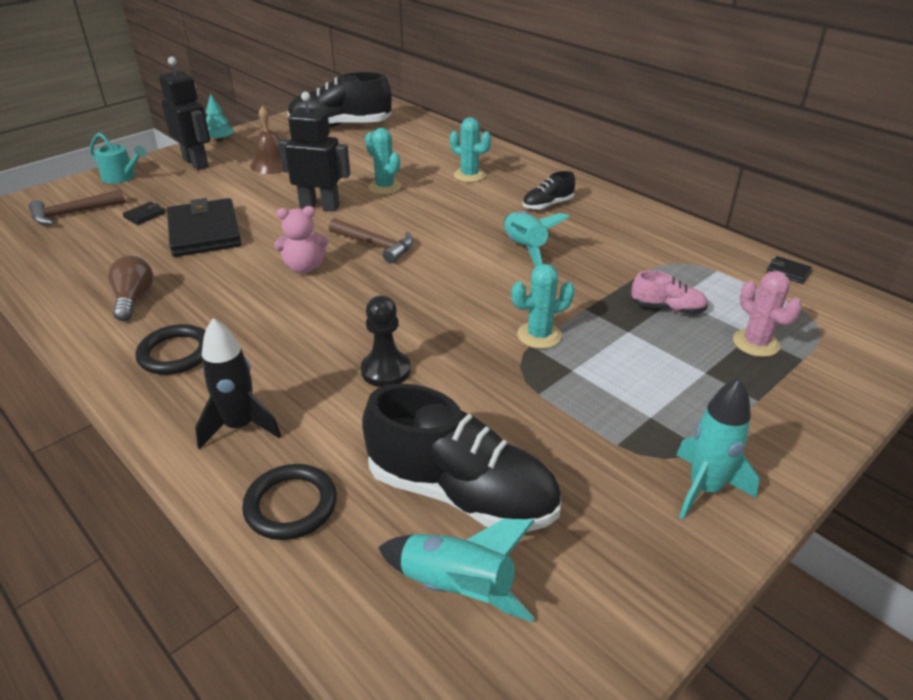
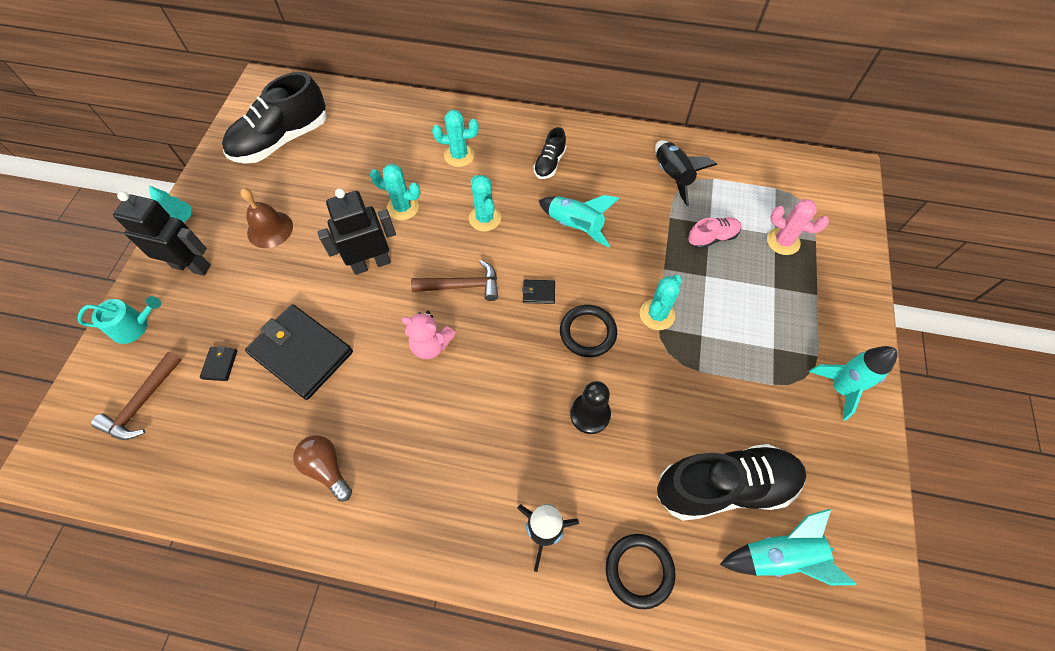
camera: 35 degrees left, 25 degrees up
black ring [136,324,205,375] -> black ring moved to [560,305,617,357]
pink teddy bear [274,206,328,273] -> pink teddy bear turned 60 degrees clockwise [401,311,456,359]
black wallet [766,256,812,284] -> black wallet moved to [522,280,555,304]
none -> turquoise cactus [469,175,501,231]
none -> black rocket [655,140,717,206]

